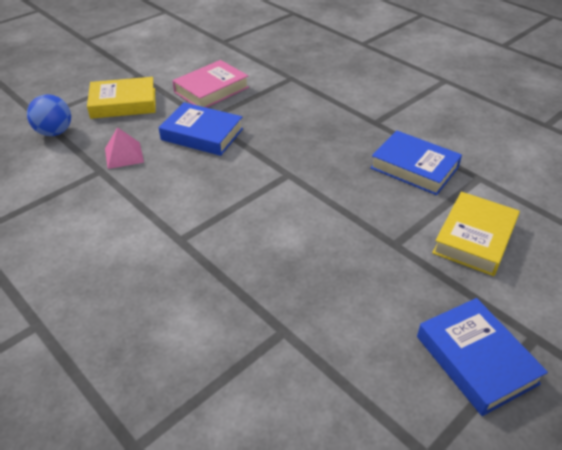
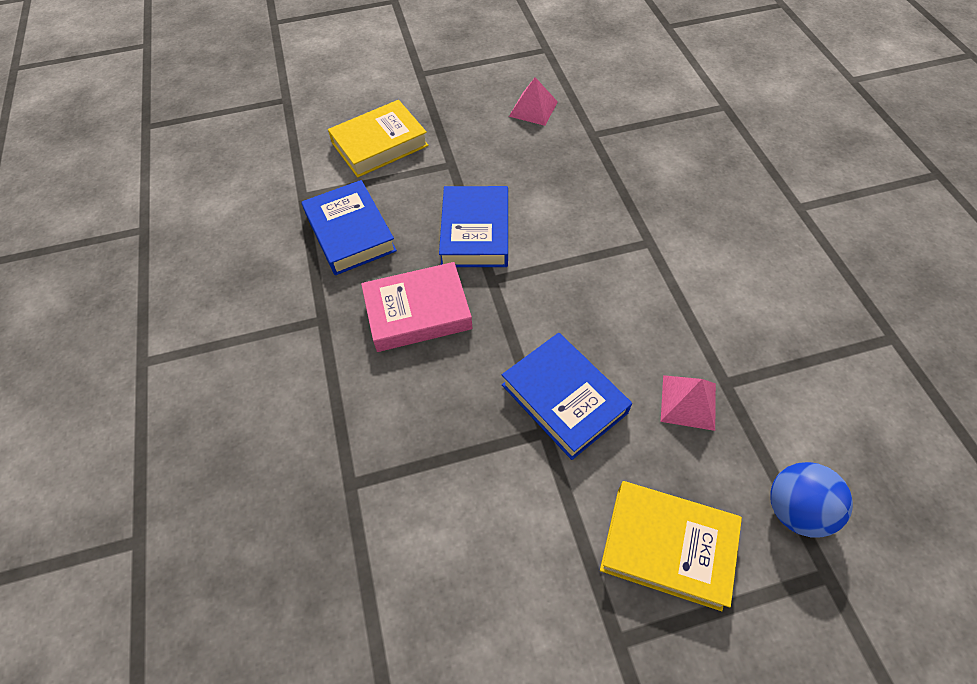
camera: 150 degrees left, 15 degrees up
pink book [172,60,249,108] -> pink book moved to [361,262,473,352]
blue book [417,298,548,416] -> blue book moved to [439,186,508,267]
none -> pink pyramid [509,77,558,126]

